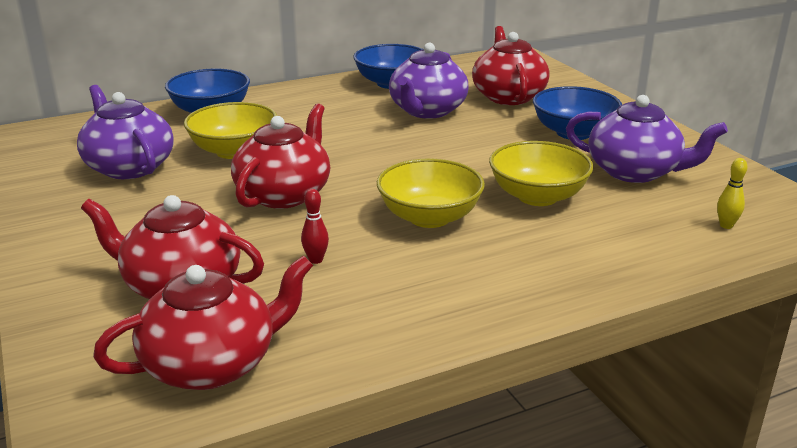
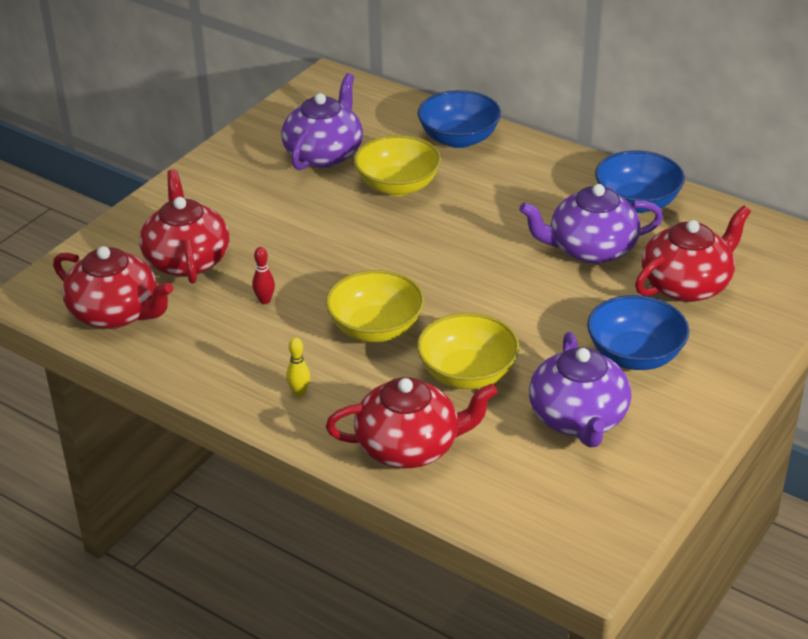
camera: 60 degrees right, 10 degrees up
red teapot [231,103,330,209] -> red teapot moved to [326,377,498,468]
yellow bowling pin [717,158,747,229] -> yellow bowling pin moved to [286,337,310,397]

